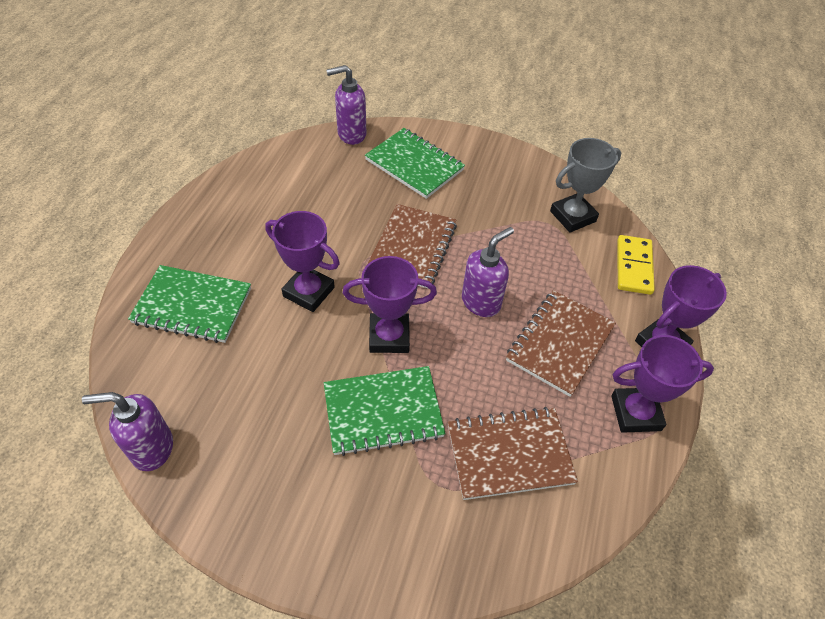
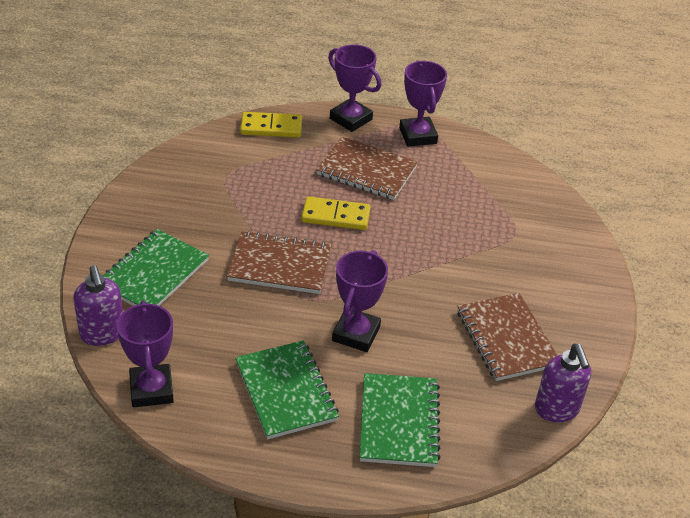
camera: 100 degrees left, 10 degrees down
green notebook [324,366,446,456] -> green notebook moved to [235,340,339,440]
purple trophy [343,256,437,353] -> purple trophy moved to [117,301,174,407]
brown notebook [448,407,578,500] -> brown notebook moved to [457,293,558,381]
purple soap dispenser [462,227,514,317] -> yellow domino [301,196,370,230]
grey trophy [550,138,621,233] -> none

